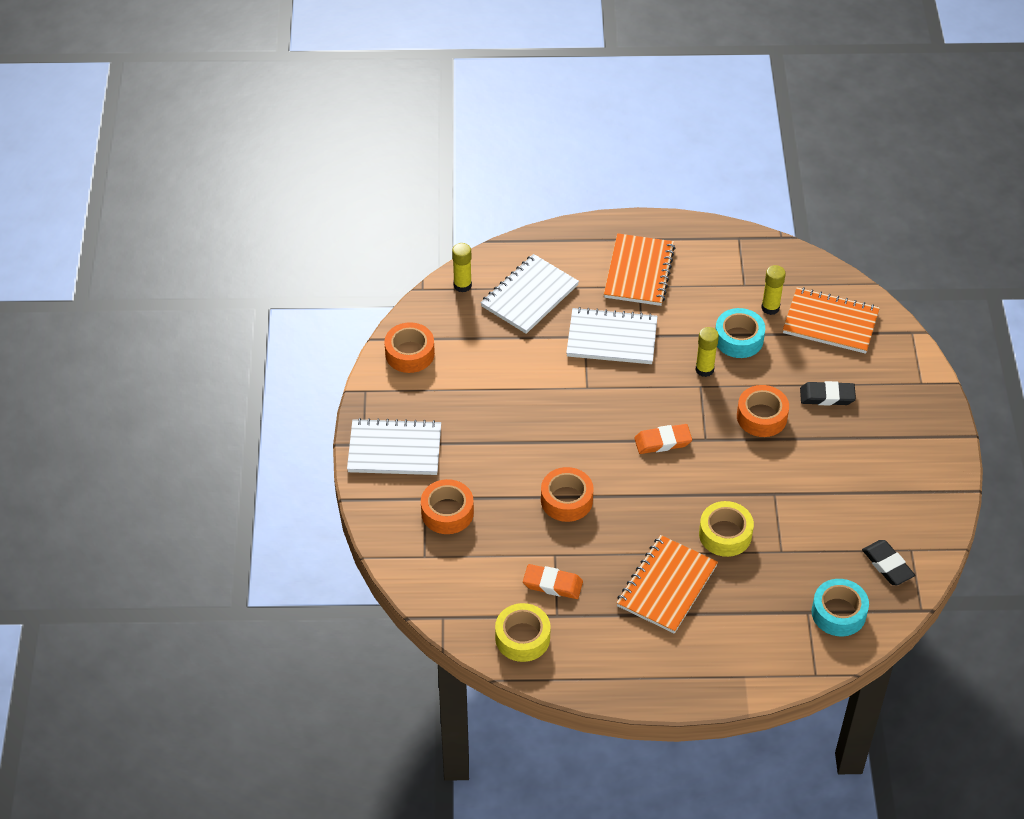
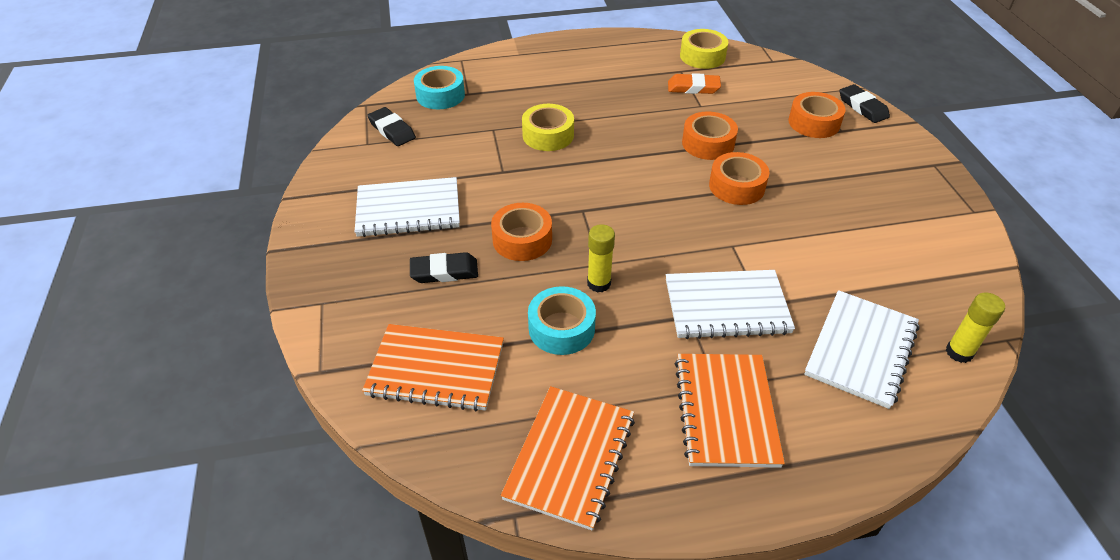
camera: 170 degrees right, 5 degrees down
white notebook [347,418,441,475] -> white notebook moved to [355,177,460,237]
orange tape [384,322,435,373] -> orange tape moved to [709,152,770,205]
orange notebook [616,535,718,634] -> orange notebook moved to [501,386,635,531]
orange eraser [634,424,692,454] -> none
yellow glue stick [761,265,786,315] -> none
none -> black eraser [839,84,890,123]

